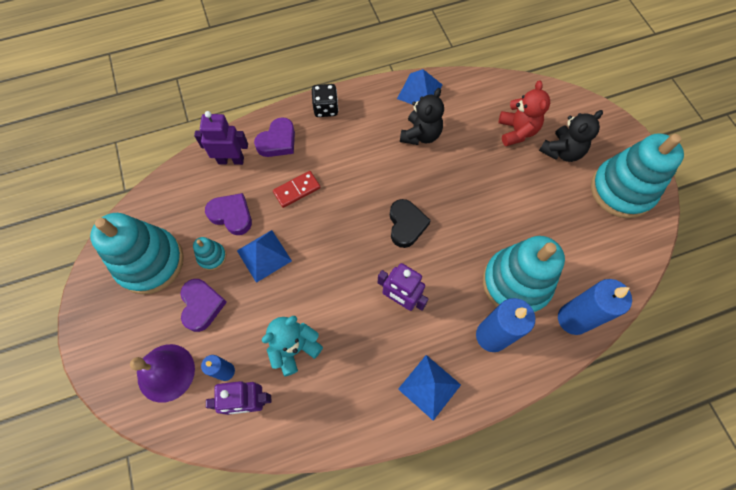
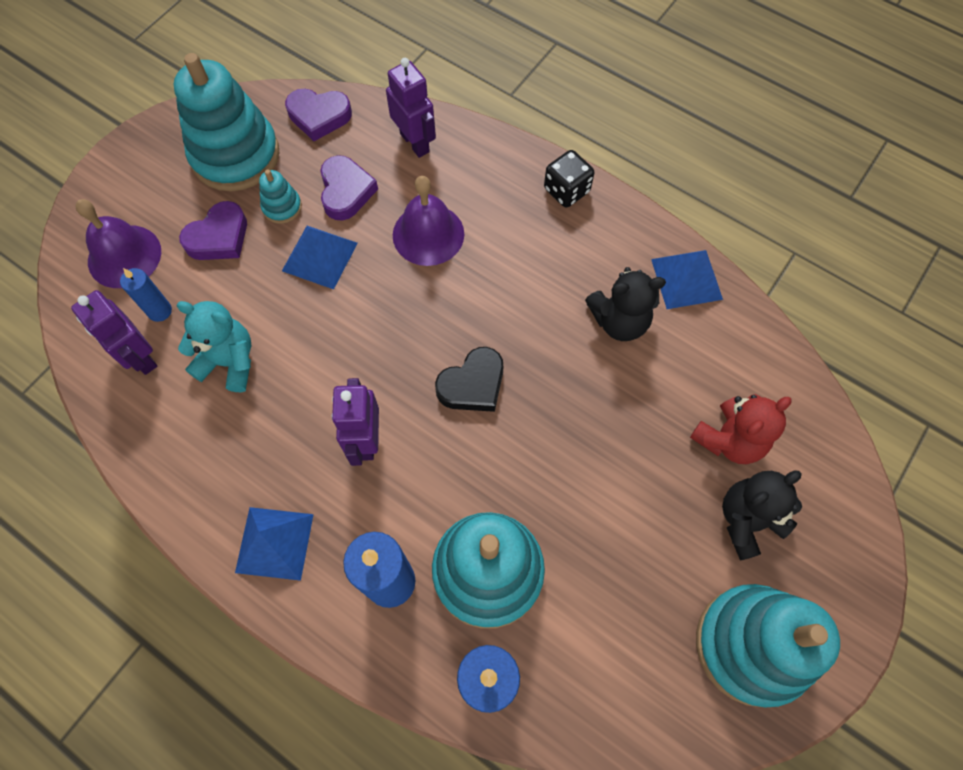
camera: 55 degrees right, 0 degrees up
purple heart [254,117,295,157] -> purple heart moved to [285,89,352,141]
red domino [273,171,320,208] -> purple bell [393,176,464,266]
black teddy bear [539,110,603,162] -> black teddy bear turned 135 degrees clockwise [722,470,802,561]

